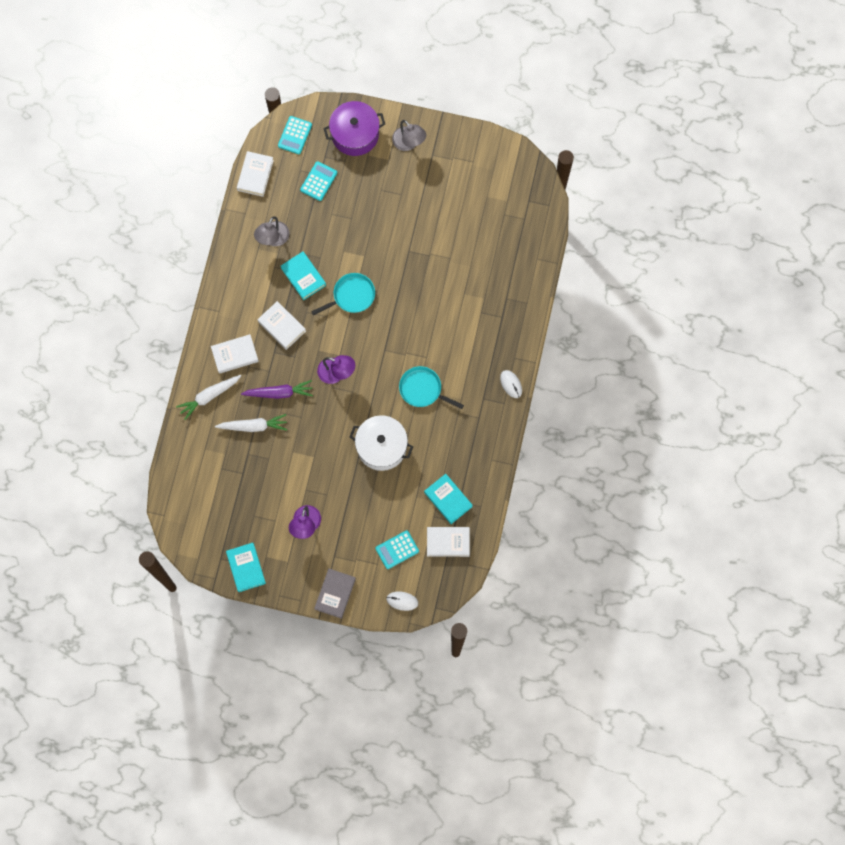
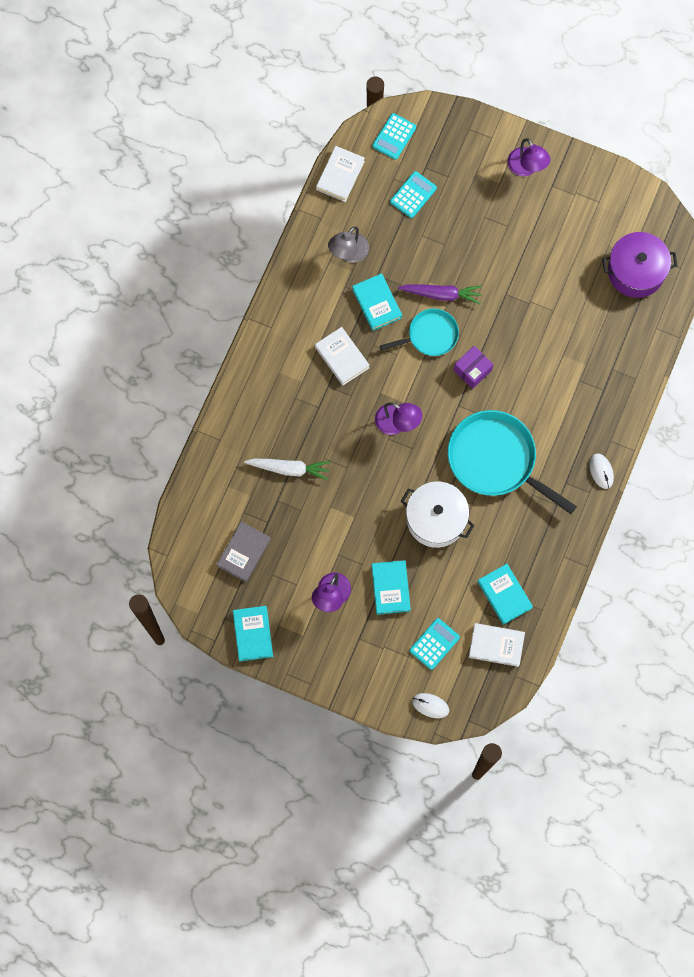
camera: 10 degrees right, 0 degrees up
white carrot [176,375,241,420] -> none
white book [211,334,259,374] -> none
purple carrot [241,380,313,399] -> purple carrot moved to [398,284,482,304]
grey book [314,568,356,619] -> grey book moved to [217,522,271,582]
purple pot [323,101,385,156] -> purple pot moved to [602,232,677,298]
turquoise calculator [376,530,419,569] -> turquoise calculator turned 150 degrees clockwise [410,618,460,670]
grey lamp [392,120,426,151] -> purple lamp [508,138,550,176]
turquoise pan [399,366,464,409] -> turquoise pan [448,410,577,514], size x1.74
none -> turquoise book [372,560,411,615]
none -> purple box [454,346,493,389]

